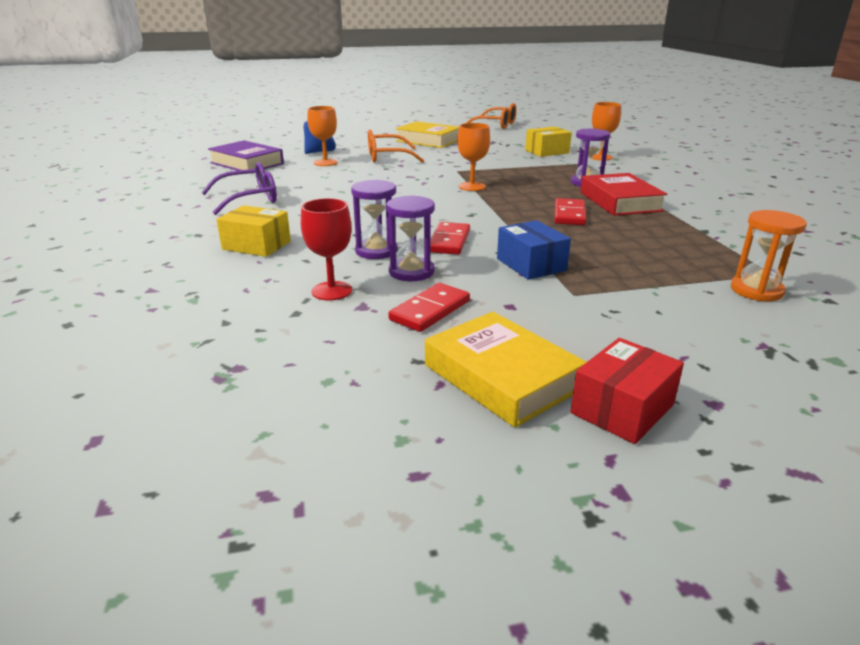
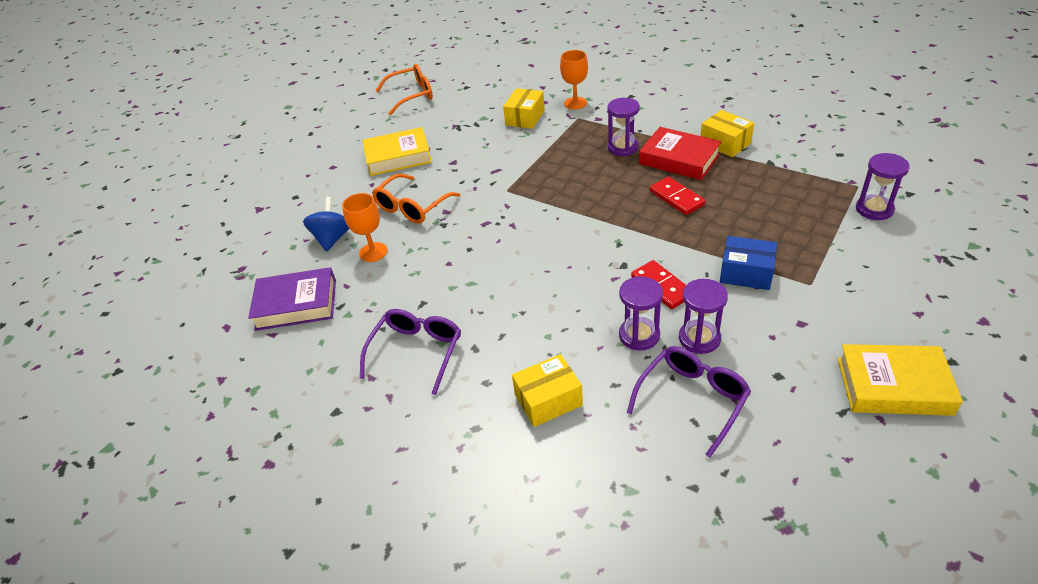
camera: 40 degrees left, 15 degrees up
red goblet [301,198,352,301] -> purple glasses [627,346,751,457]
red domino [388,283,470,332] -> none
orange goblet [457,123,490,191] -> none
red box [571,338,684,444] -> none
orange hourglass [731,210,807,301] -> purple hourglass [856,153,910,220]
none -> yellow box [701,110,754,157]

